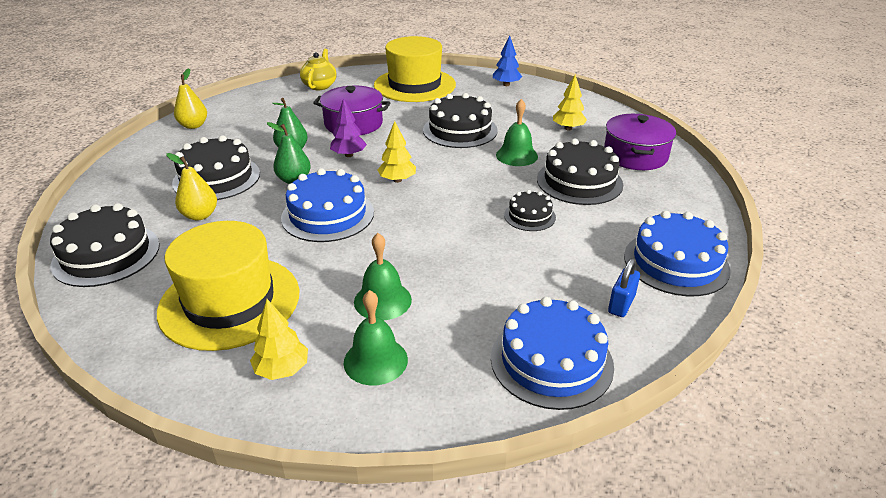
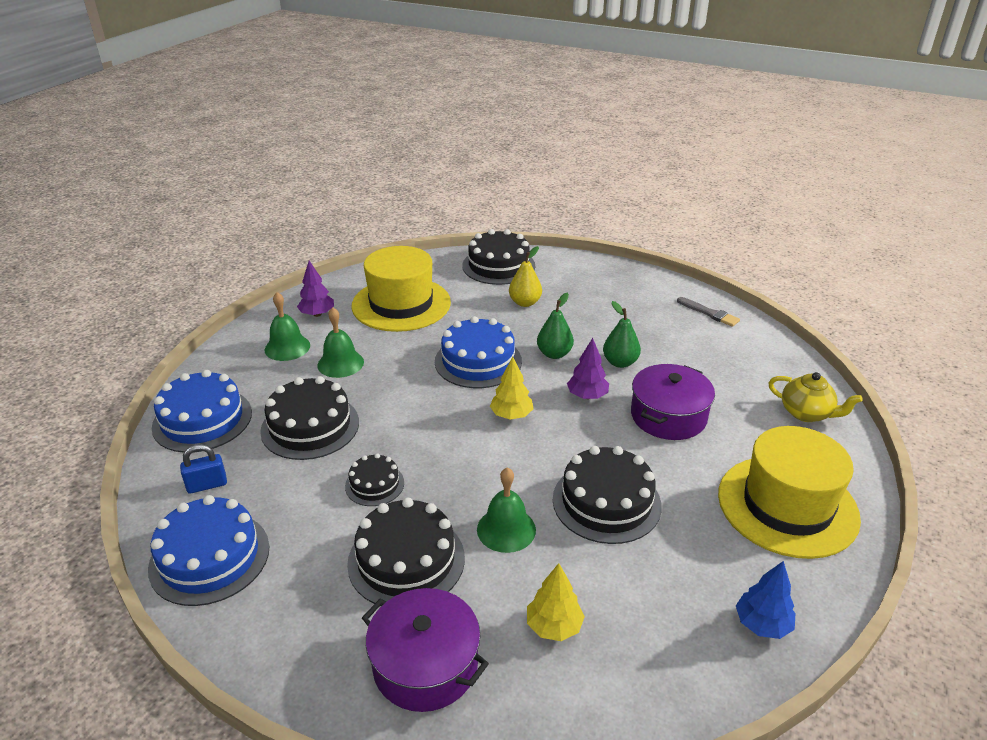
camera: 115 degrees right, 0 degrees up
black cake [172,135,260,200] -> black cake moved to [260,376,359,460]
yellow pear [174,68,207,129] -> grey brush [677,297,740,327]
yellow tree [250,299,308,380] -> purple tree [297,261,334,317]
blue padlock [608,258,640,317] -> blue padlock turned 75 degrees counterclockwise [180,444,227,494]

